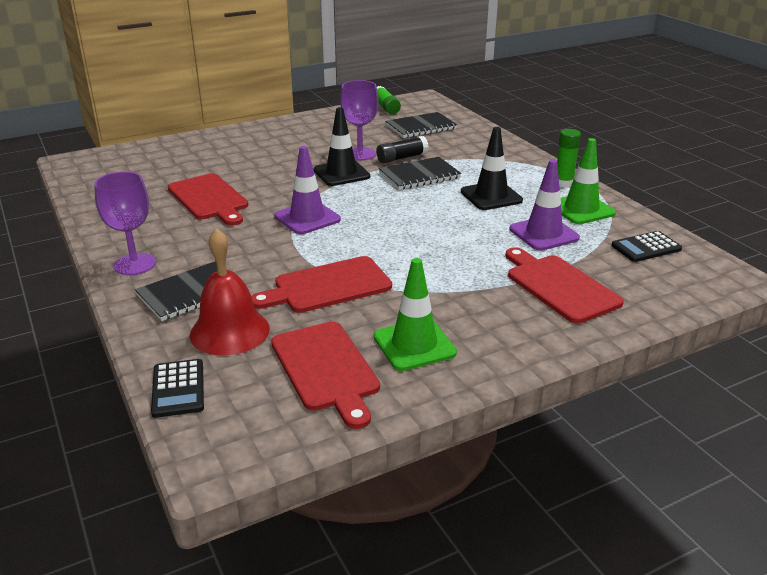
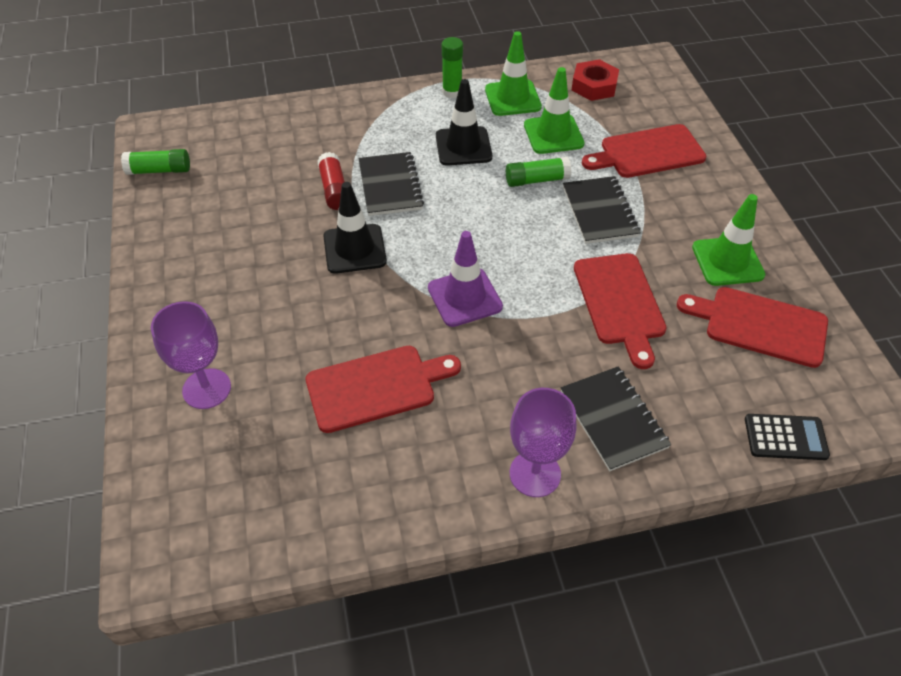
camera: 75 degrees left, 20 degrees up
red bell [190,228,270,355] -> none
red cutting board [271,322,380,429] -> red cutting board turned 150 degrees counterclockwise [677,287,828,368]
purple goblet [340,80,378,161] -> purple goblet moved to [151,301,231,409]
black glue stick [376,136,429,163] -> red glue stick [317,152,345,210]
black notebook [385,112,457,138] -> black notebook moved to [563,176,641,244]
purple traffic cone [510,160,580,251] -> green traffic cone [524,67,584,154]
black calculator [611,231,682,262] -> red nut [572,59,619,101]
none -> green glue stick [506,157,571,187]

